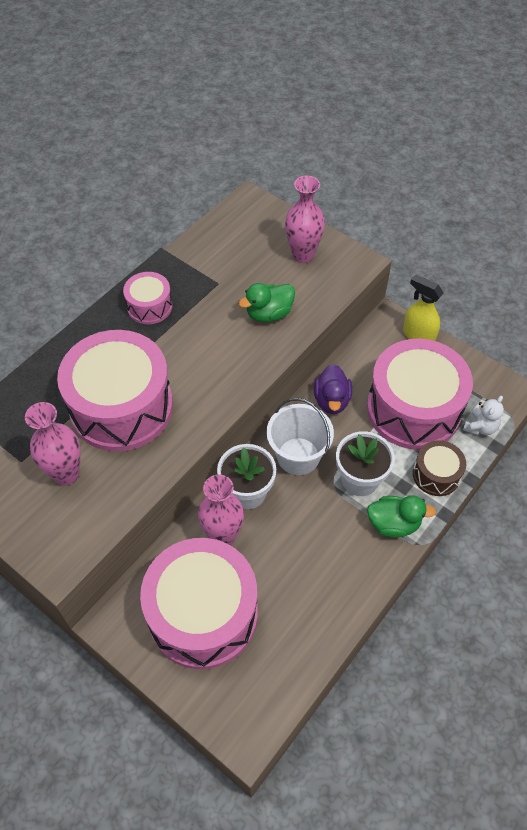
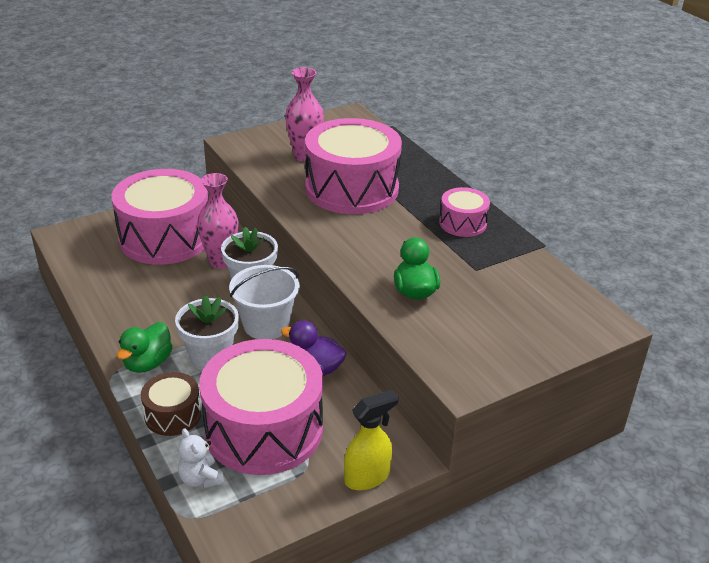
camera: 110 degrees right, 20 degrees down
pink vase [285,176,325,263] -> none

